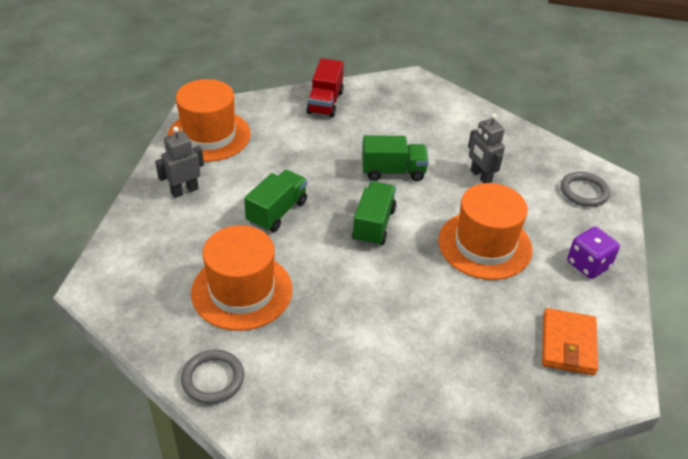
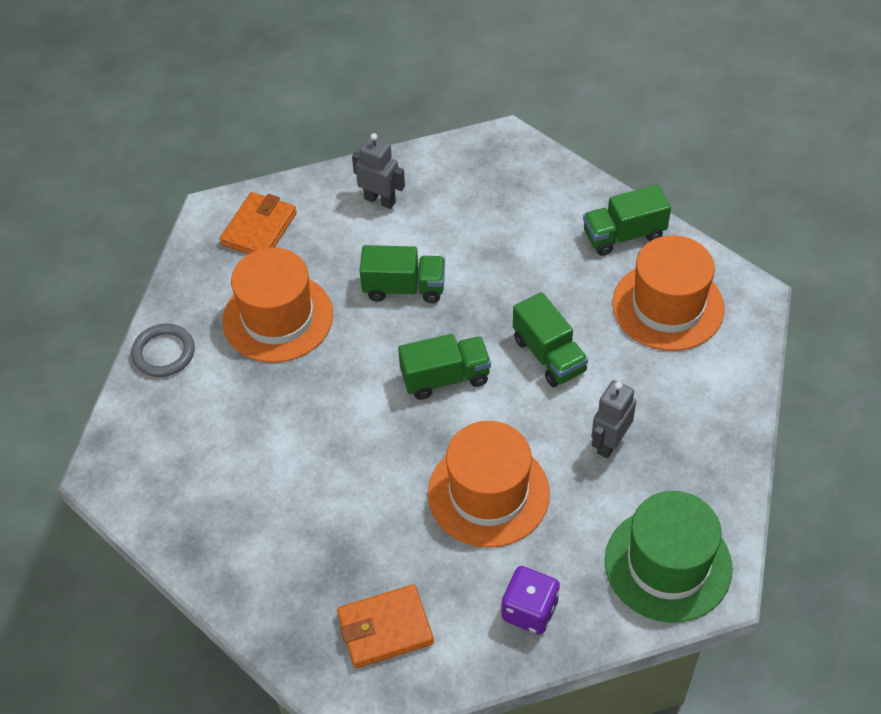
camera: 65 degrees right, 10 degrees up
orange hat [167,79,251,162] -> orange hat moved to [612,235,725,351]
red truck [306,58,344,117] -> green truck [583,184,671,256]
grey ring [561,172,610,207] -> green hat [605,491,732,623]
none -> orange wallet [220,192,297,254]

